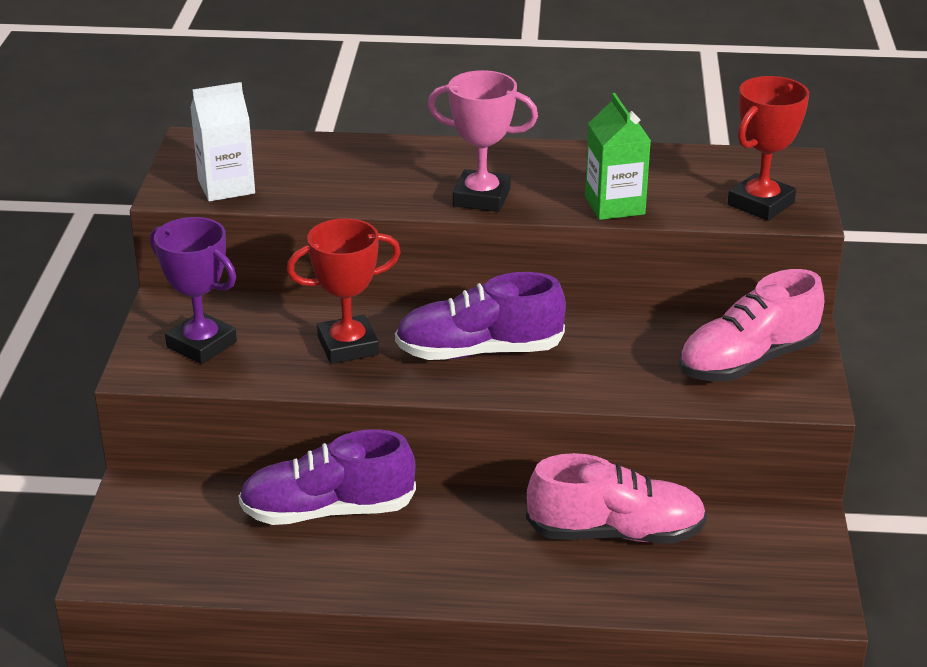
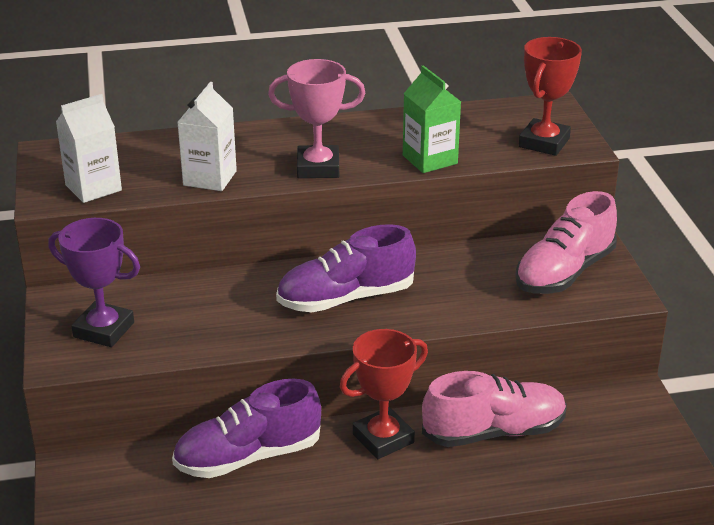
camera: 15 degrees left, 0 degrees up
red trophy [287,218,401,364] -> red trophy moved to [340,329,428,459]
none -> white carton [177,82,237,191]

